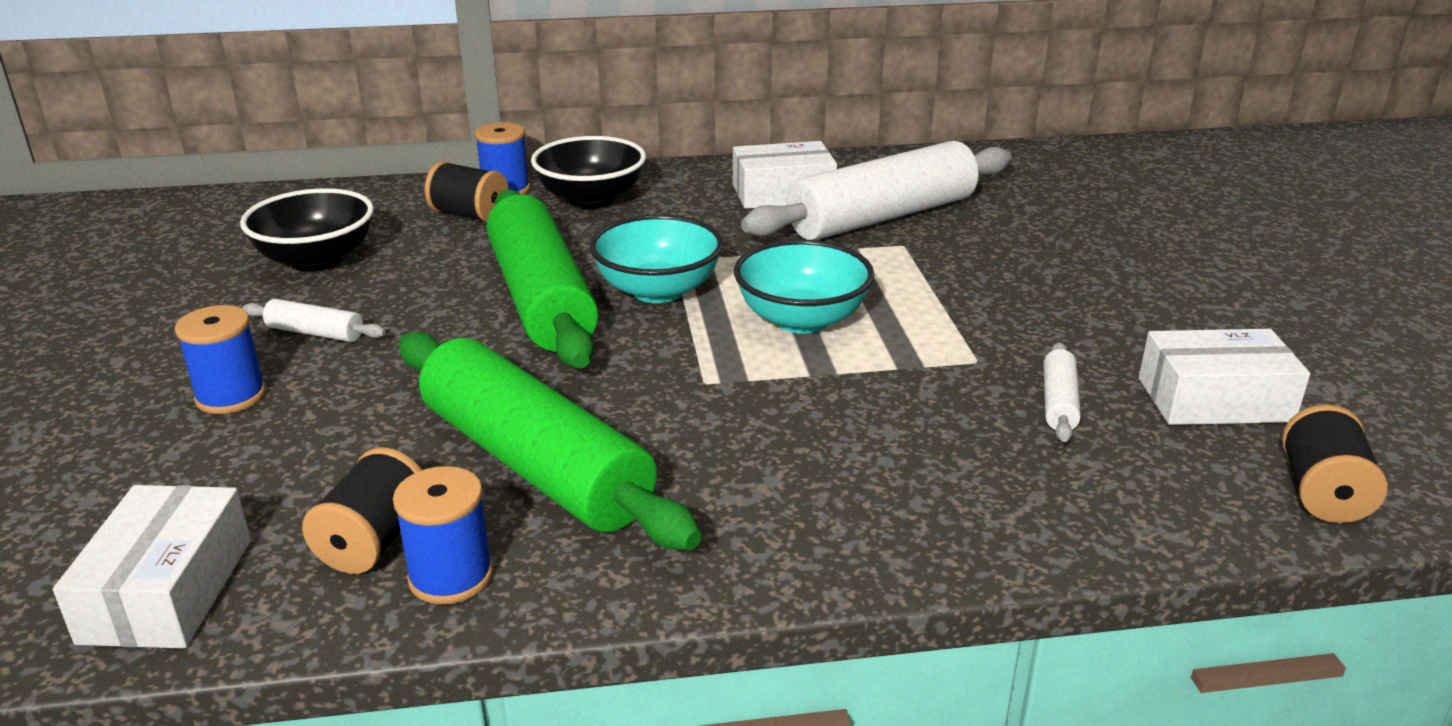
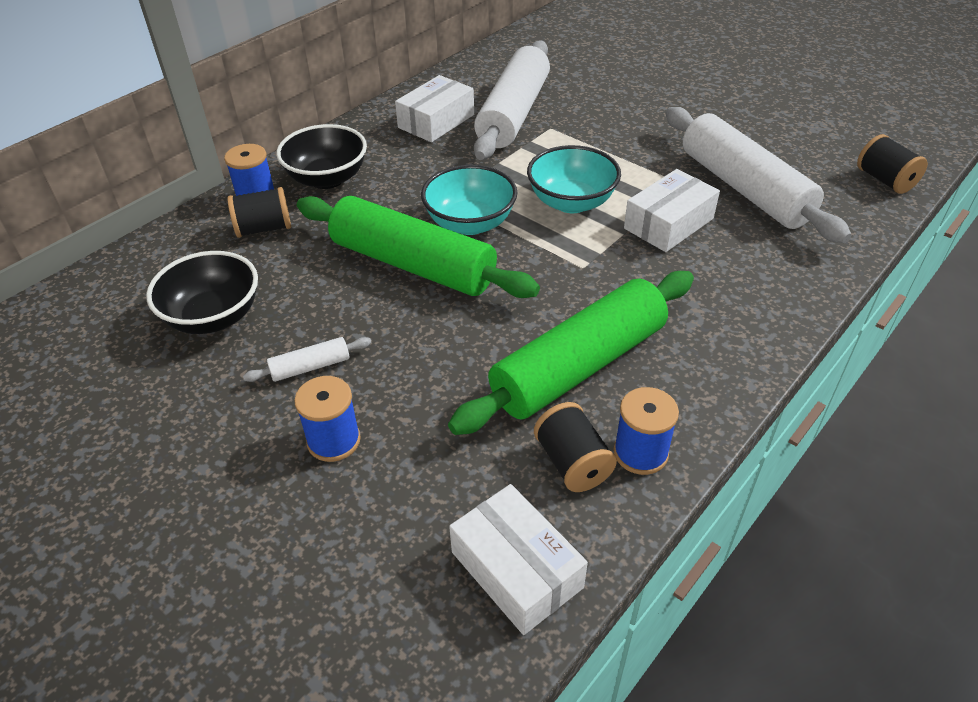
camera: 40 degrees left, 15 degrees up
green rolling pin [399,332,701,550] -> green rolling pin turned 45 degrees counterclockwise [448,271,694,435]
white rolling pin [1044,342,1081,442] -> white rolling pin [665,107,851,243], size x2.45
white box [1139,329,1310,425] -> white box moved to [624,169,720,252]

